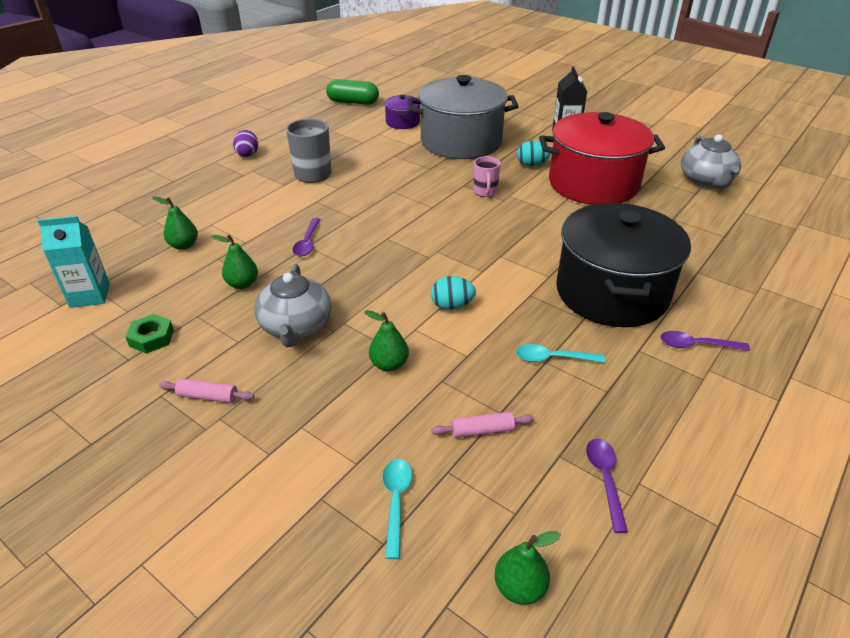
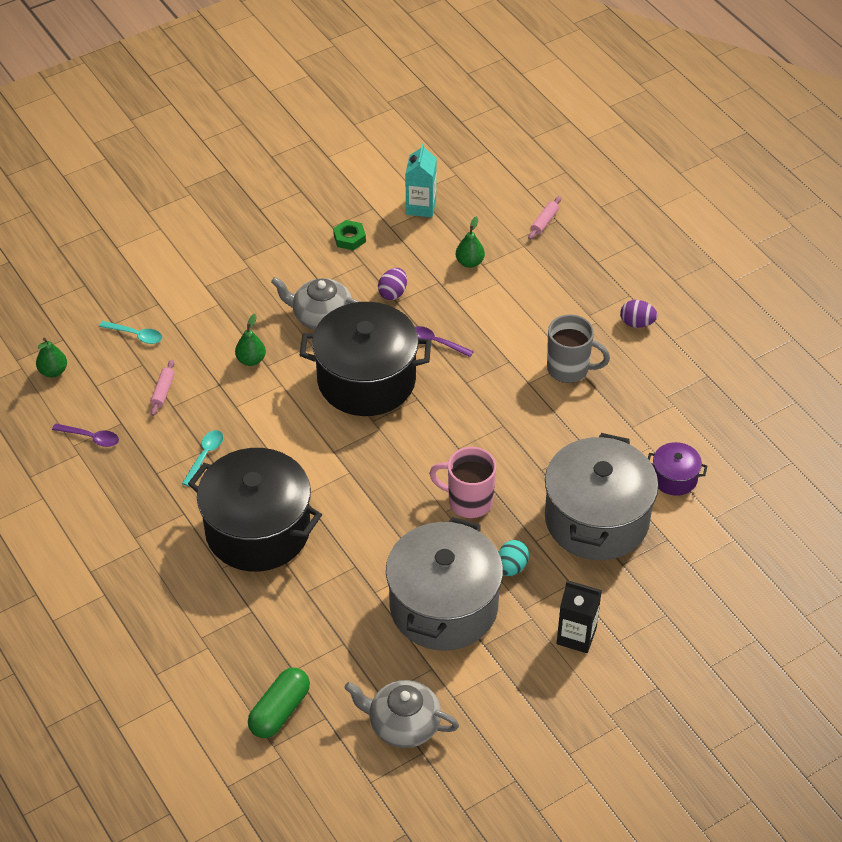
camera: 110 degrees right, 10 degrees up
pink rolling pin [159,378,254,403] -> pink rolling pin moved to [528,196,561,240]
green pear [211,234,258,289] -> purple egg [378,268,407,300]
green capsule [326,79,379,105] -> green capsule moved to [248,668,310,738]
turquoise egg [431,276,476,310] -> none
pink mug [474,156,501,197] -> pink mug [429,447,496,518], size x1.62
red pot [539,112,665,205] -> grey pot [386,517,503,651]
purple spoon [661,331,750,351] -> none
none -> black pot [300,302,431,416]

